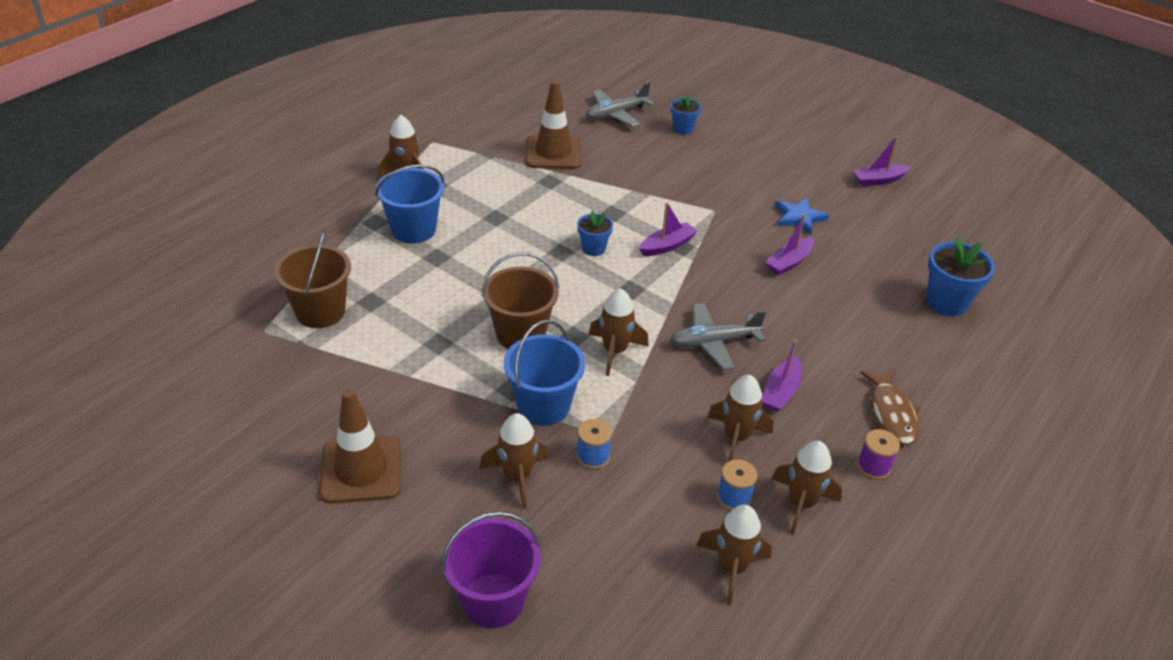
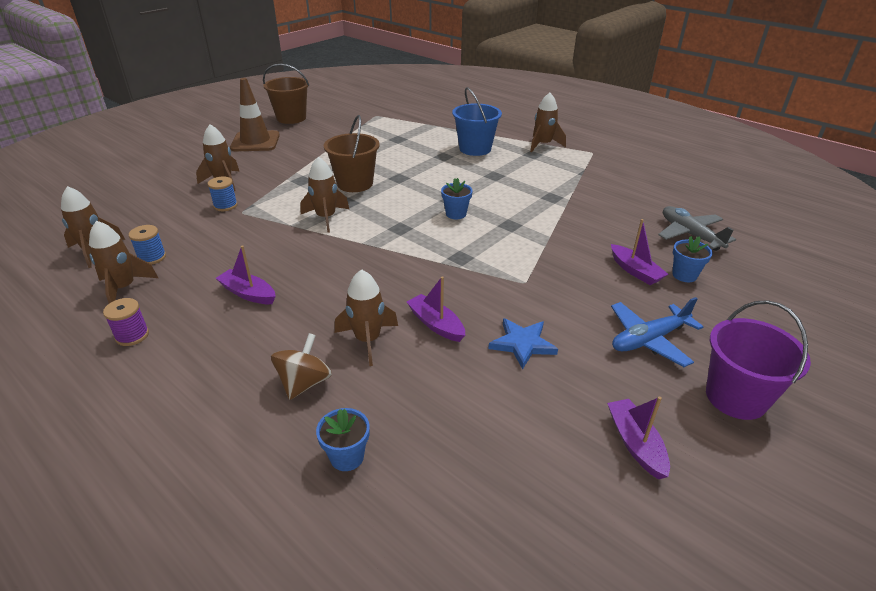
camera: 95 degrees right, 5 degrees down
brown bucket [274,231,351,328] -> brown bucket moved to [263,64,309,124]
purple bucket [441,512,541,628] -> purple bucket moved to [706,300,811,420]
blue bucket [504,320,585,426] -> none
brown traffic cone [526,81,581,169] -> none
purple boat [639,202,698,256] -> purple boat moved to [611,219,668,285]
grey plane [670,303,766,370] -> none
brown rocket [707,375,773,462] -> brown rocket moved to [335,269,398,366]
brown fish [860,371,921,445] -> none
blue flower pot [926,237,995,316] -> blue flower pot [316,408,370,471], size x0.60
none -> brown spinning top [271,333,332,400]
none -> blue plane [611,297,703,367]

